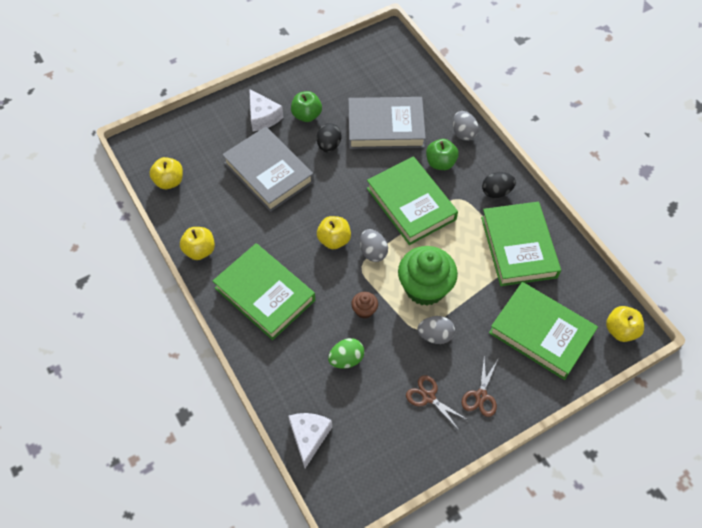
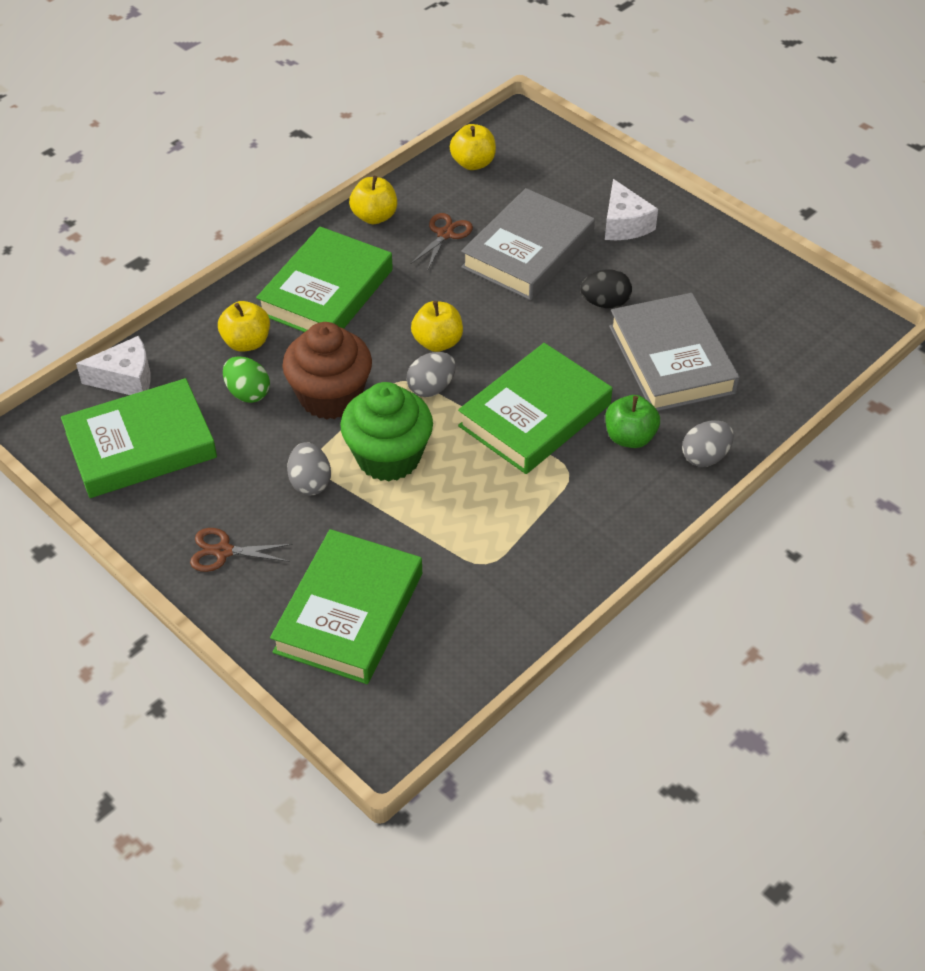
camera: 75 degrees right, 10 degrees down
white cheese [249,89,283,131] -> white cheese turned 60 degrees counterclockwise [605,179,658,240]
green apple [291,91,322,122] -> none
brown cupcake [351,292,378,318] -> brown cupcake [282,322,372,420], size x2.21
brown scissors [406,375,468,431] -> brown scissors moved to [411,213,473,271]
green book [481,202,561,286] -> green book moved to [61,378,217,498]
black egg [482,172,516,198] -> none
yellow apple [606,306,644,342] -> yellow apple moved to [218,301,270,352]

